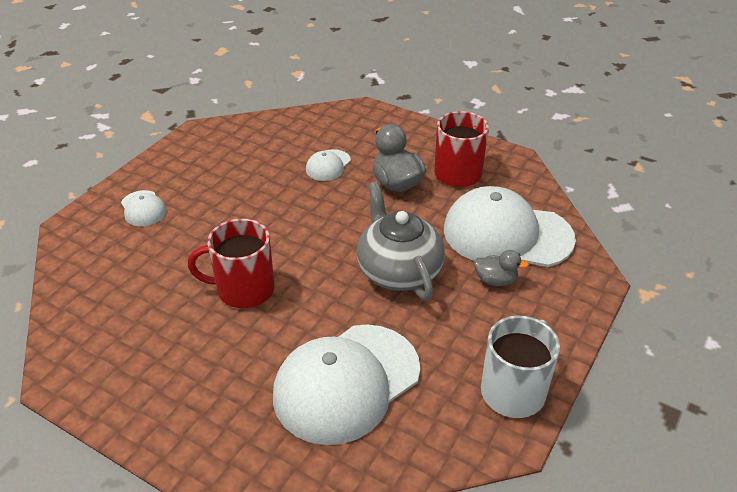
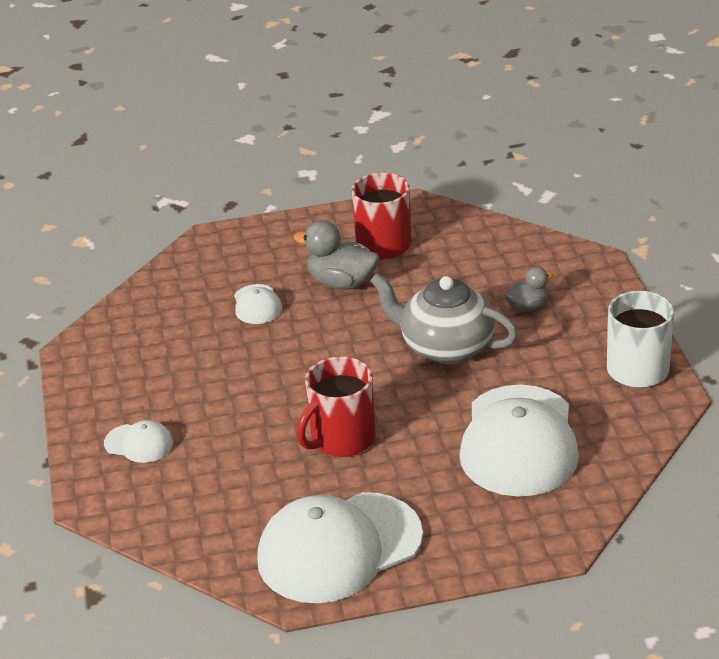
camera: 40 degrees left, 5 degrees down
white cap [444,186,576,267] -> white cap moved to [257,492,423,603]

